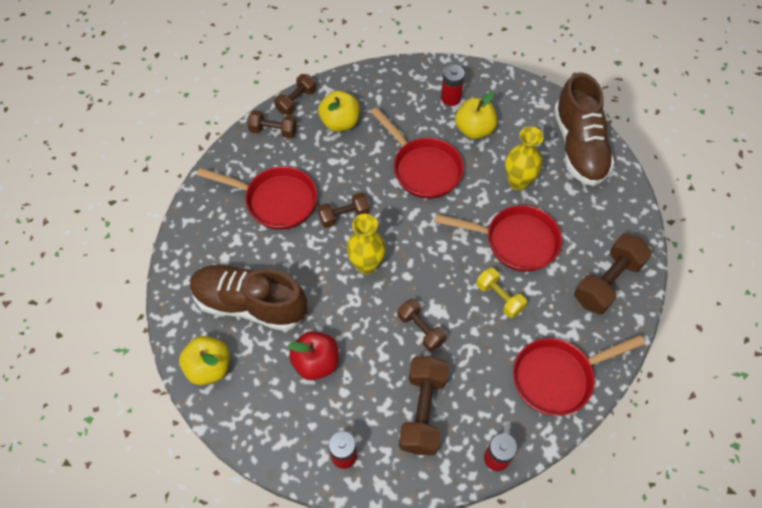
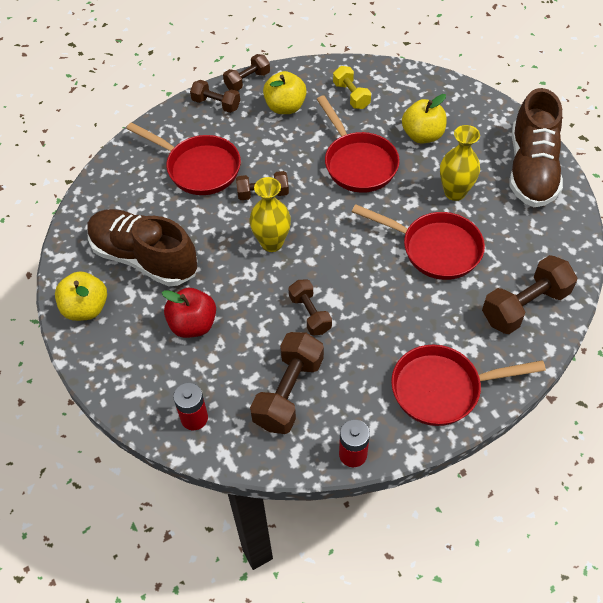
camera: 15 degrees right, 5 degrees down
red battery [441,65,465,106] -> none
yellow dumbbell [476,268,527,318] -> yellow dumbbell moved to [333,66,371,109]

